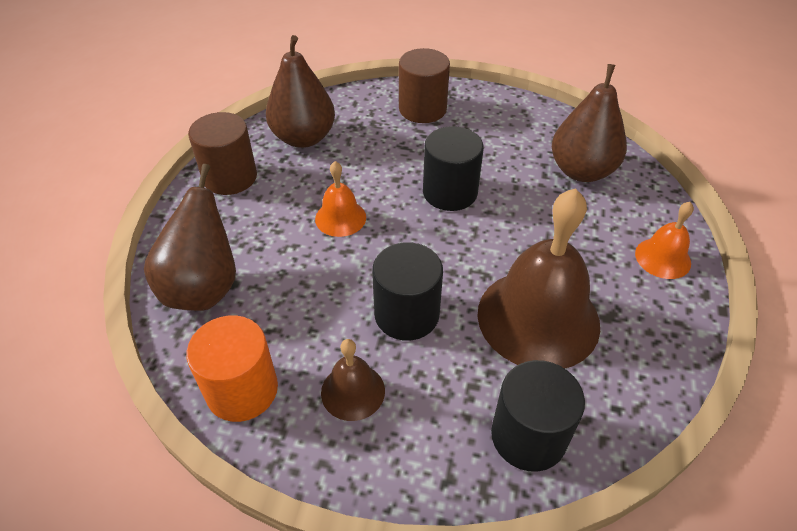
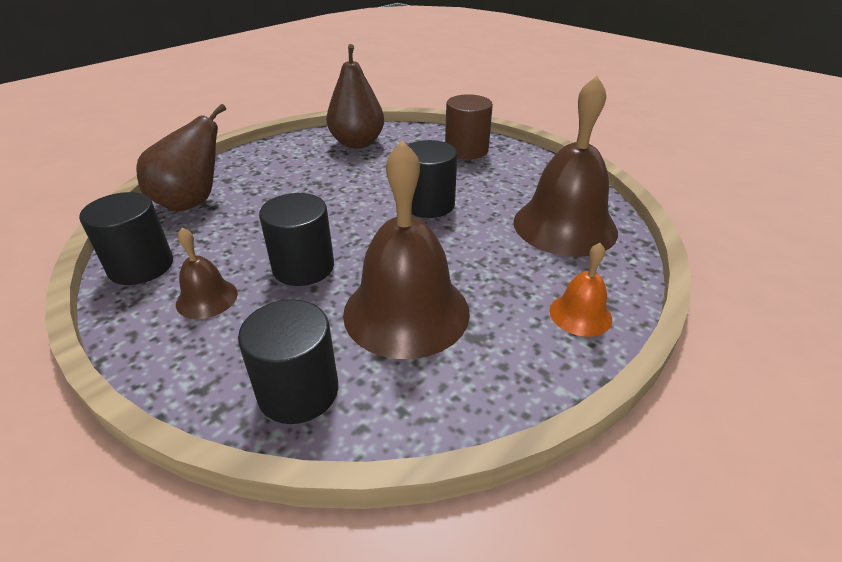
camera: 30 degrees right, 10 degrees down
orange cylinder [186,316,278,422] -> black cylinder [79,192,173,285]
brown cylinder [188,112,257,195] -> none
orange bell [315,161,366,237] -> none
brown pear [552,64,627,182] -> brown bell [513,76,618,257]

